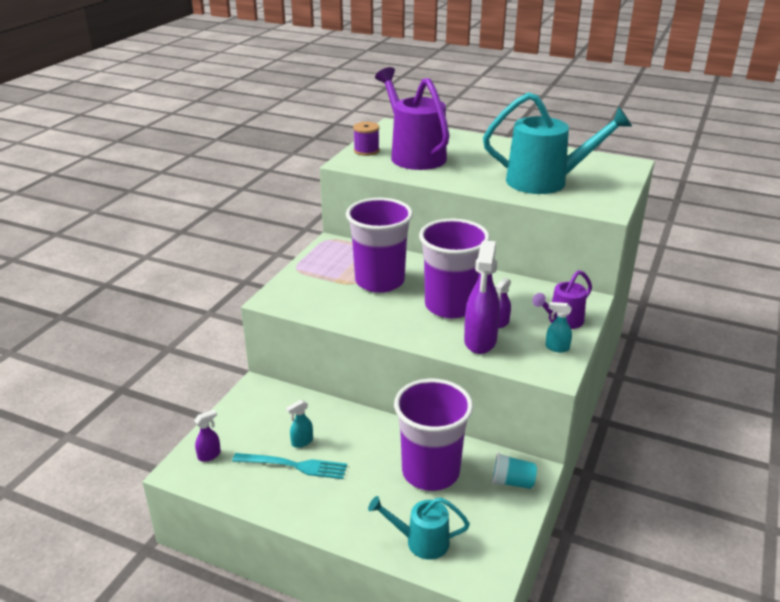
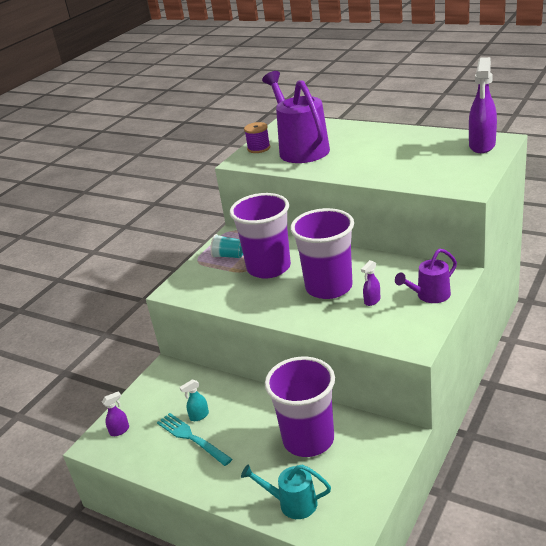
camera: 10 degrees right, 0 degrees up
turquoise fork [232,453,347,479] -> turquoise fork turned 150 degrees counterclockwise [157,413,232,466]
purple spray bottle [464,240,500,354] -> purple spray bottle moved to [469,57,497,153]
turquoise watering can [483,92,632,194] -> none
turquoise cup [492,452,537,489] -> turquoise cup moved to [210,234,243,258]
turquoise spray bottle [546,302,572,352] -> none

